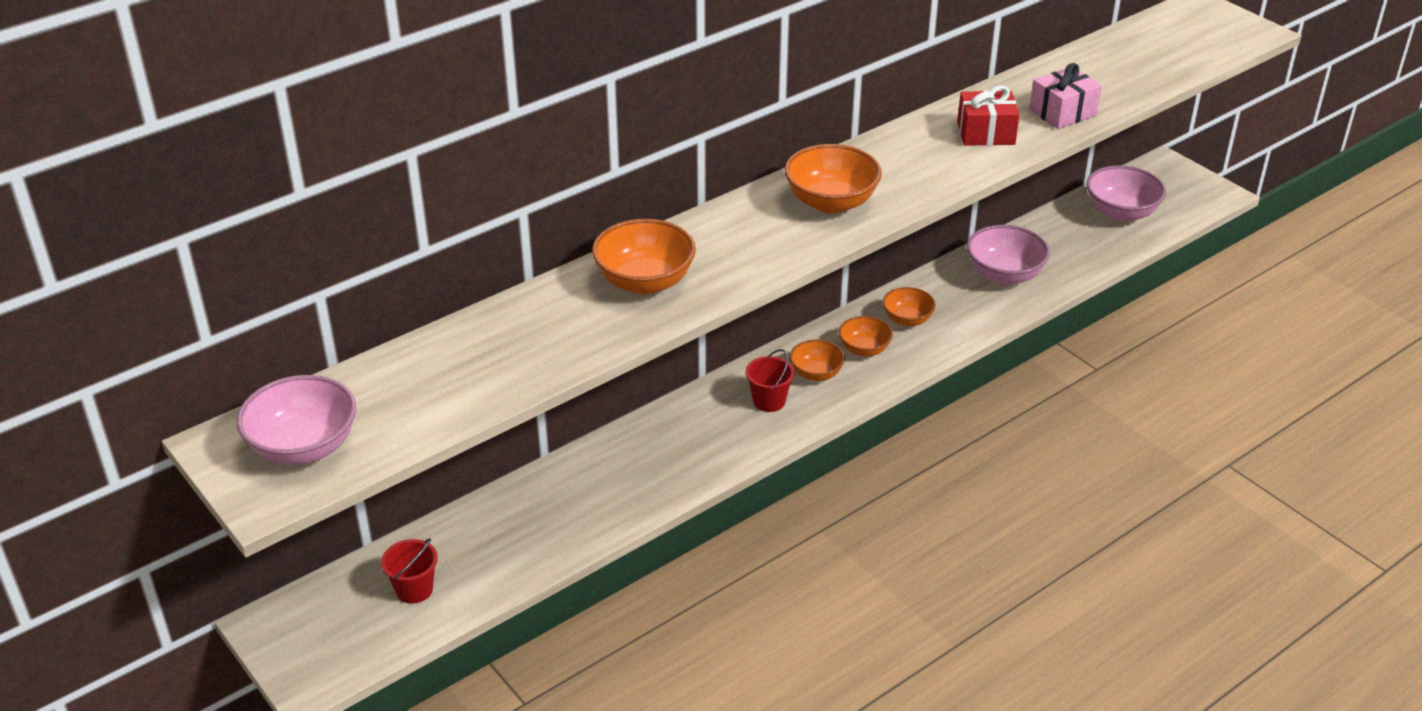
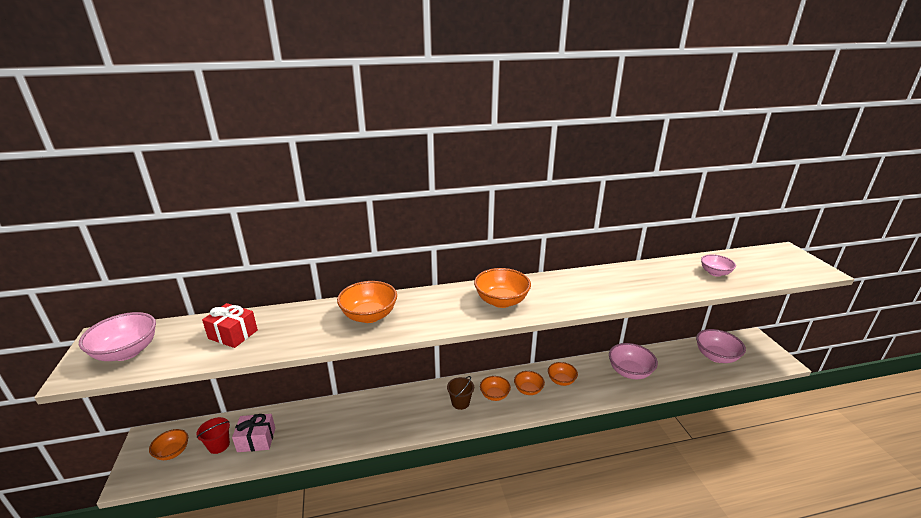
camera: 25 degrees right, 10 degrees down
red bucket [746,349,795,412] -> brown bucket [447,376,474,410]
red gift [957,85,1020,146] -> red gift moved to [202,303,258,348]
pink gift [1029,63,1102,129] -> pink gift moved to [232,414,275,452]
none -> orange bowl [149,429,188,460]
none -> pink bowl [701,254,736,277]

